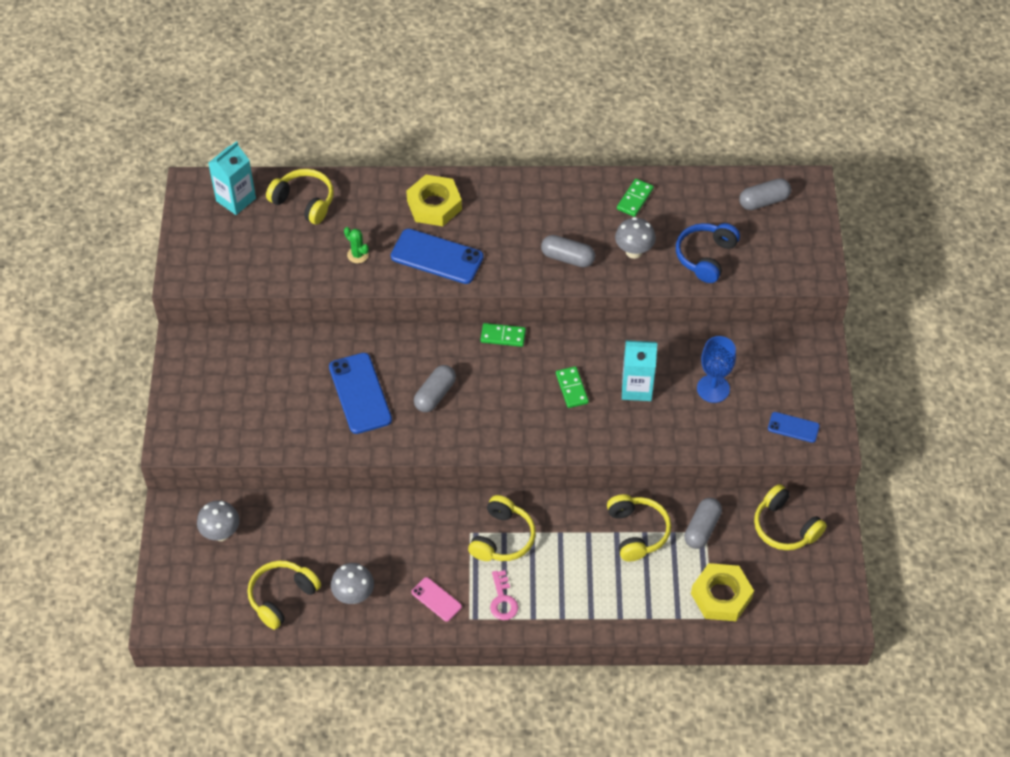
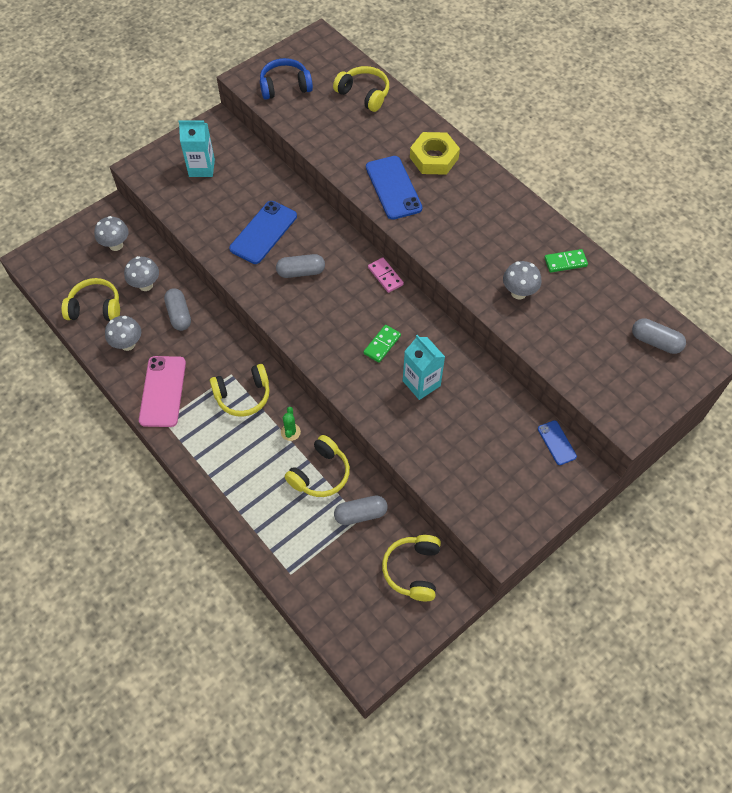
camera: 50 degrees right, 5 degrees up
turquoise carton [208,141,256,215] -> turquoise carton moved to [178,121,215,177]
yellow headphones [266,169,334,224] -> yellow headphones turned 45 degrees counterclockwise [333,66,389,112]
green cactus [344,227,369,263] -> green cactus moved to [281,407,301,441]
pink phone [411,577,462,622] -> pink phone [139,356,186,427], size x1.85
green domino [480,323,526,347] -> pink domino [368,257,404,293]
pink key [490,570,518,620] -> none
grey capsule [541,235,595,267] -> grey capsule moved to [164,288,191,331]
blue headphones [676,223,740,283] -> blue headphones moved to [260,58,313,100]
yellow nut [691,563,754,621] -> none
blue goblet [697,336,736,403] -> none
blue phone [768,412,820,443] -> blue phone moved to [538,420,577,465]
none -> grey mushroom [124,256,159,291]

